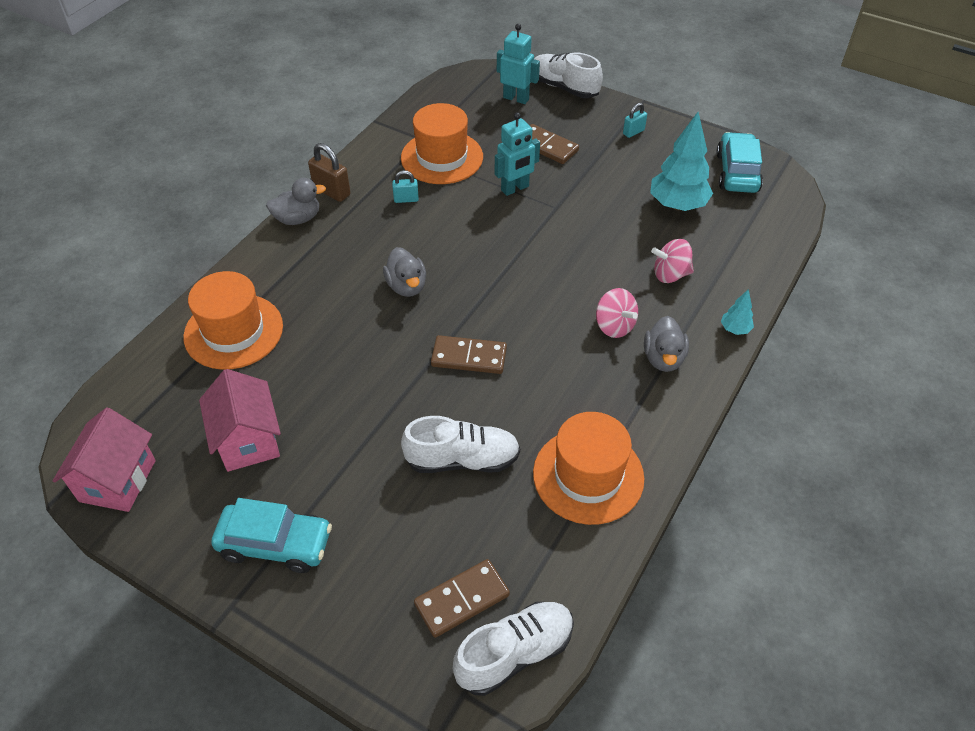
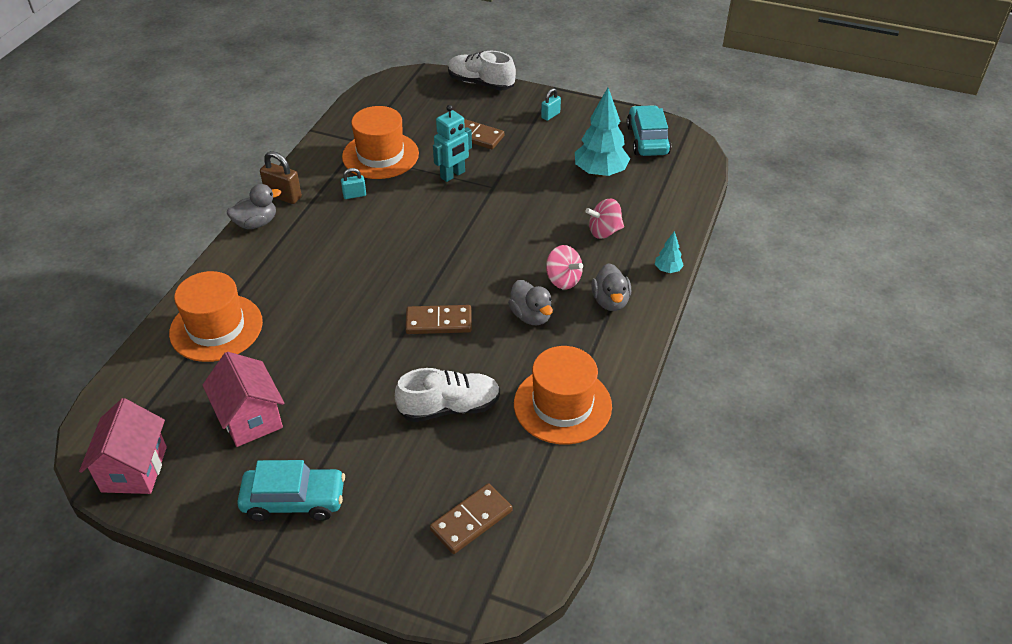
camera: 10 degrees left, 5 degrees down
grey duck [383,247,426,297] -> grey duck moved to [508,280,553,325]
white shoe [453,602,574,696] -> none
turquoise robot [497,24,540,104] -> none

